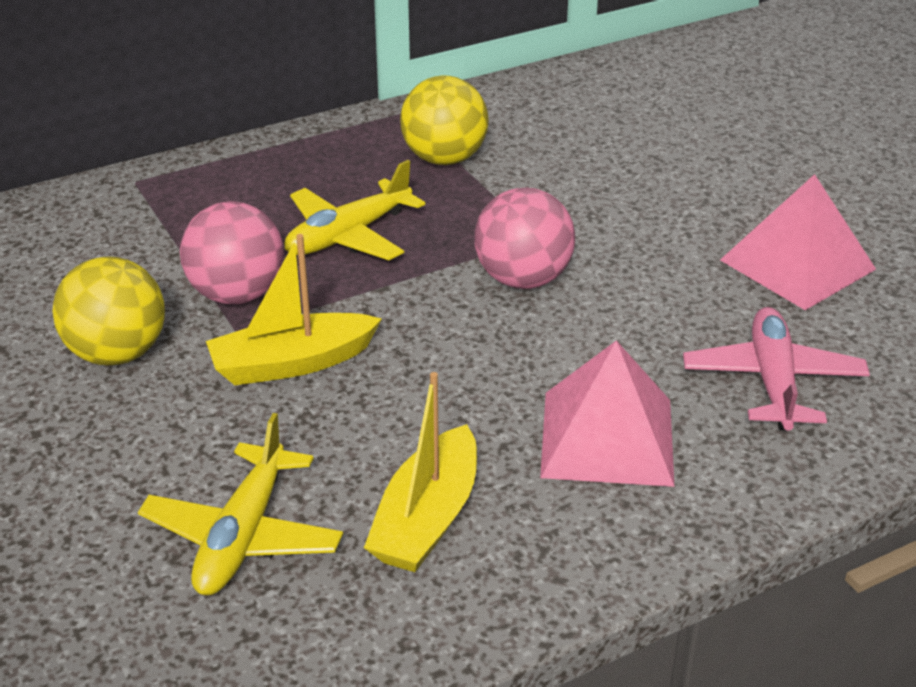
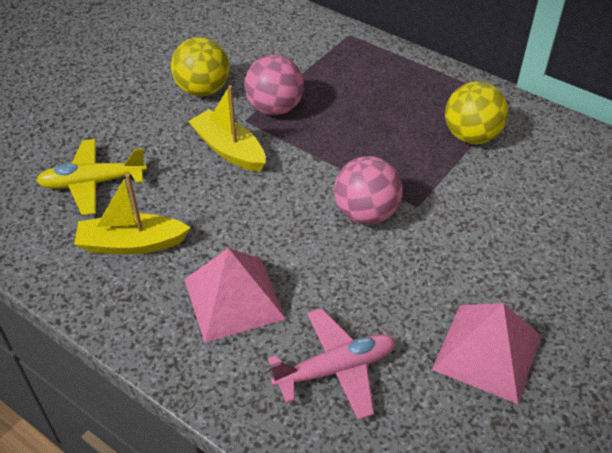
camera: 65 degrees right, 10 degrees up
yellow plane [284,160,425,260] -> none

